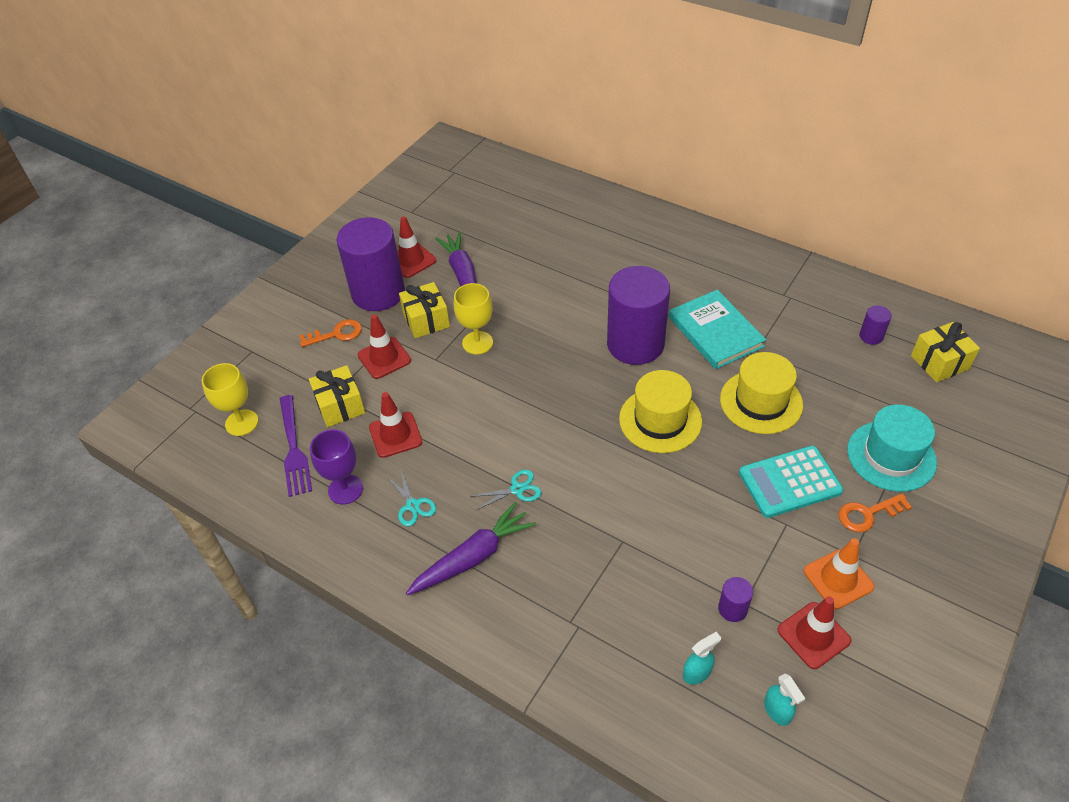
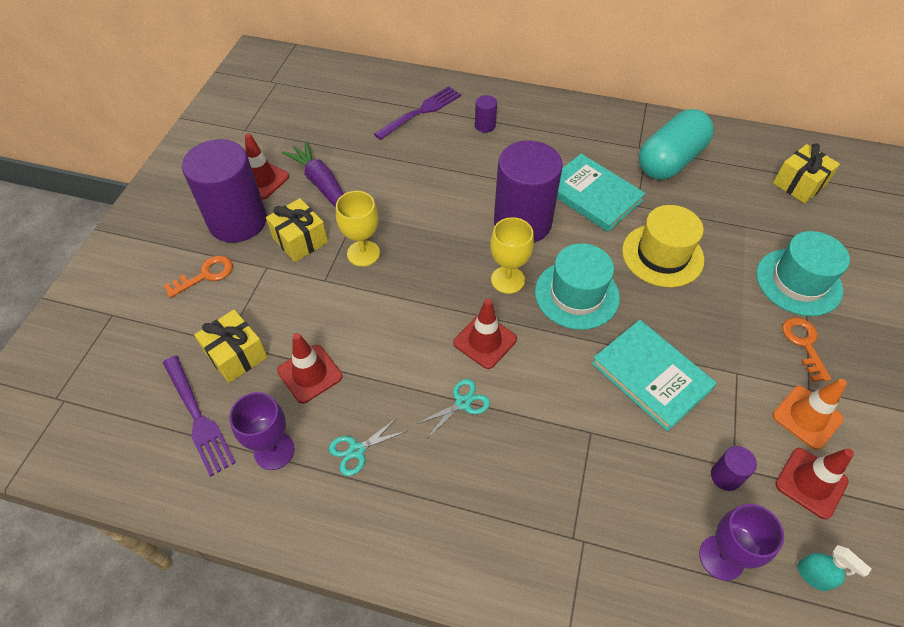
camera: 20 degrees left, 5 degrees up
yellow goblet [202,363,258,436] -> yellow goblet moved to [490,217,534,294]
red traffic cone [358,314,411,379] -> red traffic cone moved to [453,299,517,369]
turquoise scissors [386,470,436,526] -> turquoise scissors turned 105 degrees clockwise [329,417,407,476]
purple carrot [406,502,536,595] -> none
yellow hat [619,370,702,453] -> turquoise hat [535,243,620,330]
turquoise spray bottle [683,632,721,685] -> purple goblet [699,504,784,581]
turquoise calculator [739,446,843,518] -> none
orange key [838,493,912,532] -> orange key turned 120 degrees clockwise [782,318,831,382]
purple cylinder [859,305,892,345] -> purple cylinder moved to [475,95,497,133]
none -> purple fork [374,86,461,140]
none -> turquoise book [592,320,717,431]
none -> turquoise capsule [639,109,714,180]

